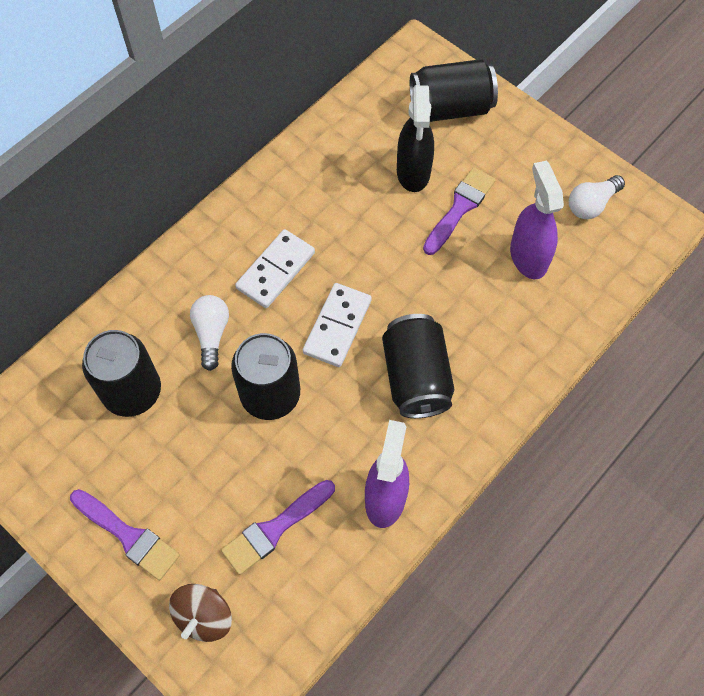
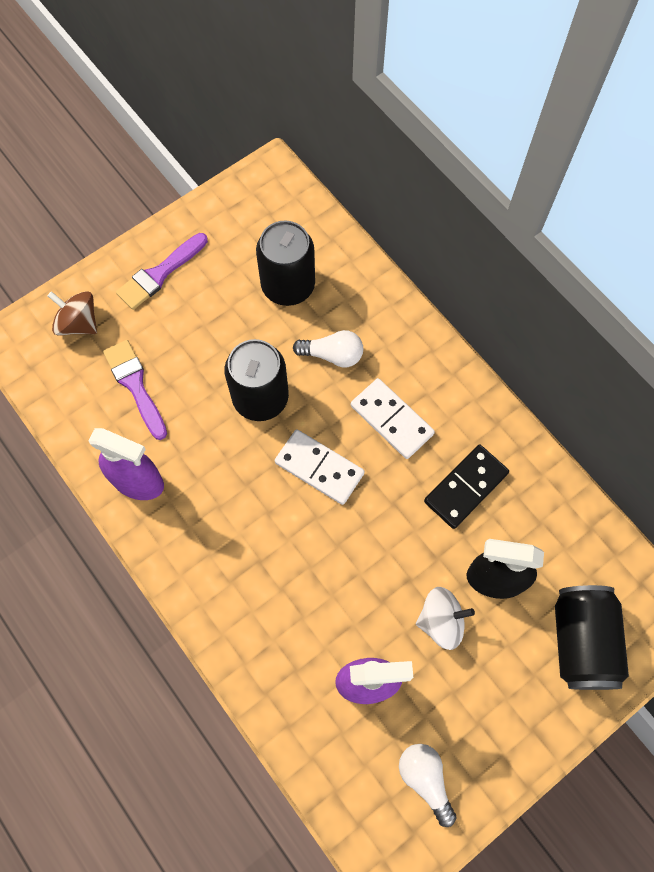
camera: 100 degrees right, 5 degrees up
black can [382,314,454,418] -> none
purple brush [423,167,496,255] -> white spinning top [416,587,475,650]
none -> black domino [424,445,509,529]

